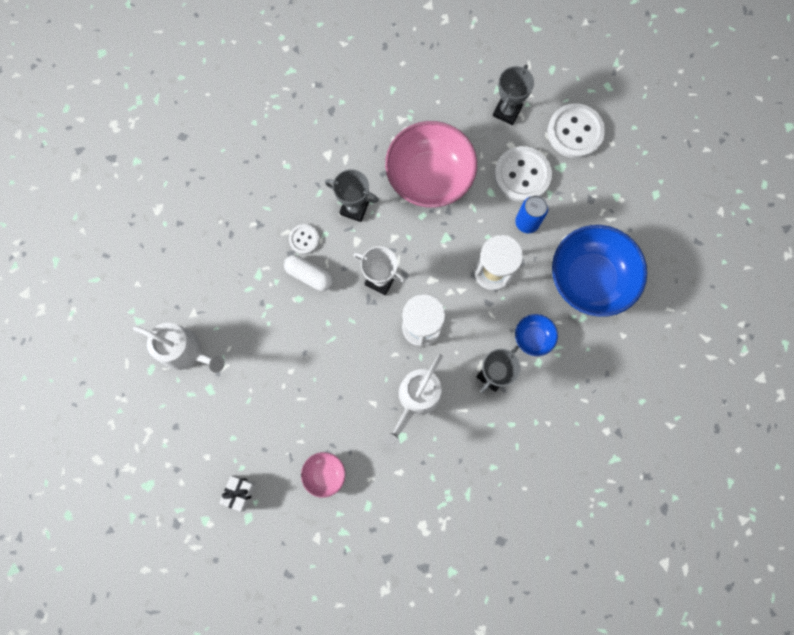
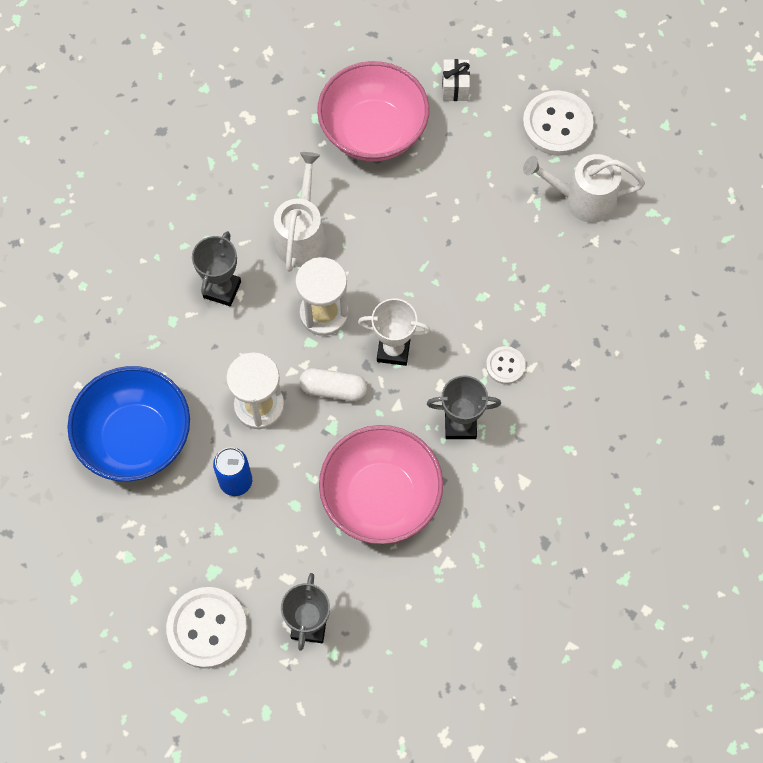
camera: 160 degrees right, 10 degrees down
white capsule [284,255,333,291] -> white capsule moved to [299,368,367,401]
pink bowl [301,452,345,498] -> pink bowl [317,61,429,162], size x2.19
white button [494,146,552,202] -> white button moved to [522,90,593,156]
blue bowl [515,314,558,356] -> none

